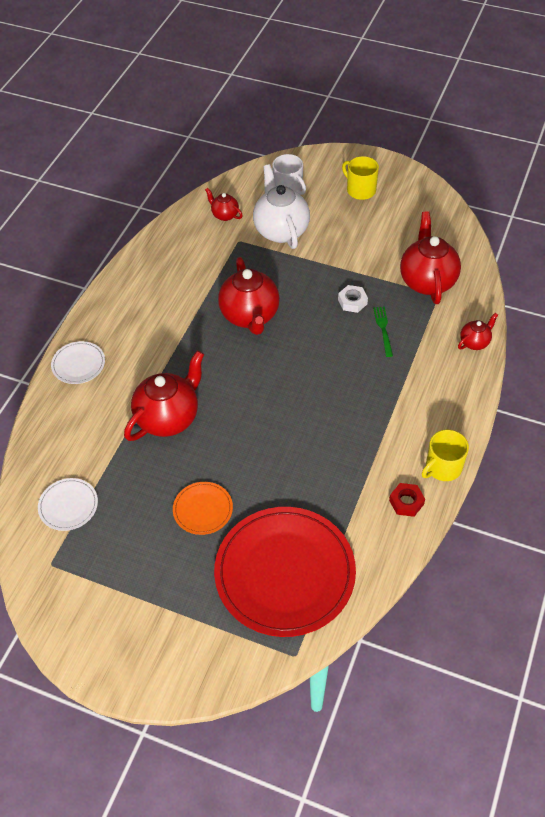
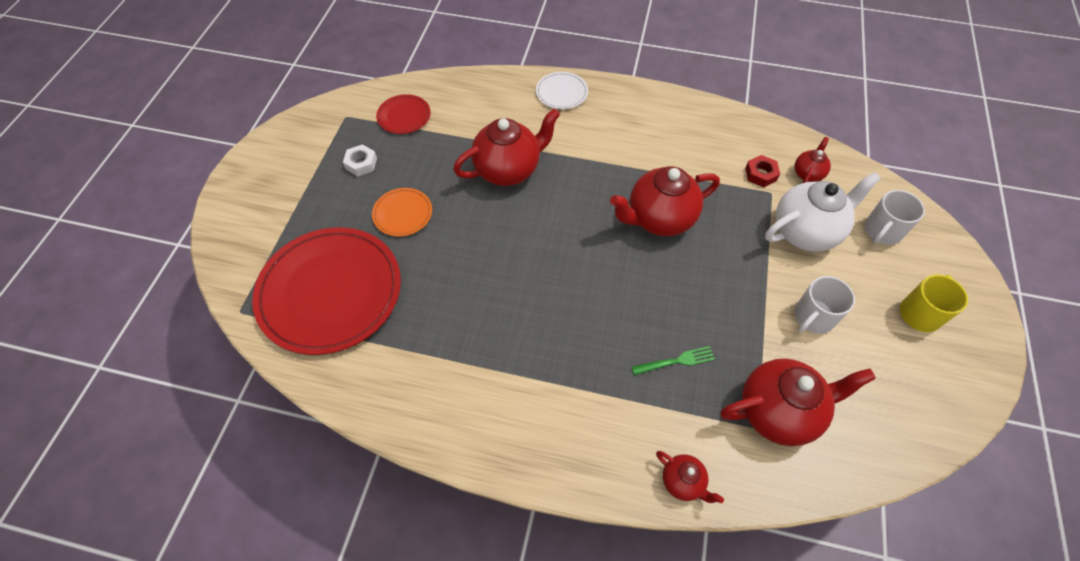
camera: 80 degrees right, 5 degrees up
white plate [38,478,98,531] -> red plate [376,94,431,134]
red teapot [124,350,204,441] -> red teapot turned 60 degrees counterclockwise [453,109,560,186]
white nut [338,285,368,313] -> white nut moved to [343,144,377,176]
red nut [389,483,425,517] -> red nut moved to [745,155,780,187]
yellow mug [422,430,469,481] -> none
none -> white mug [794,276,855,334]

